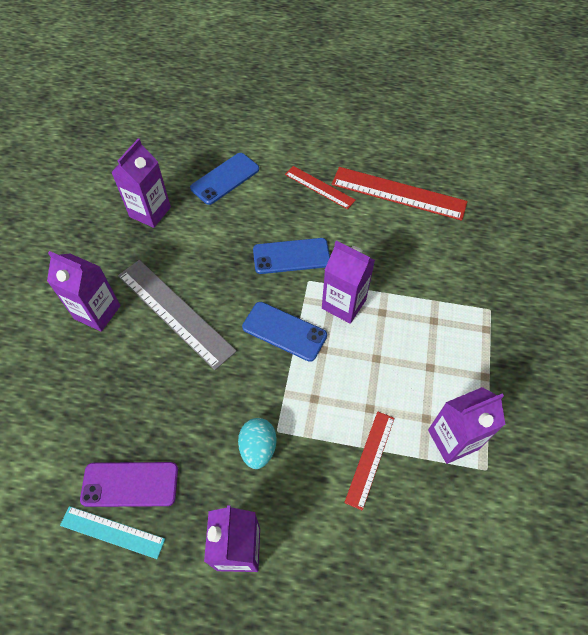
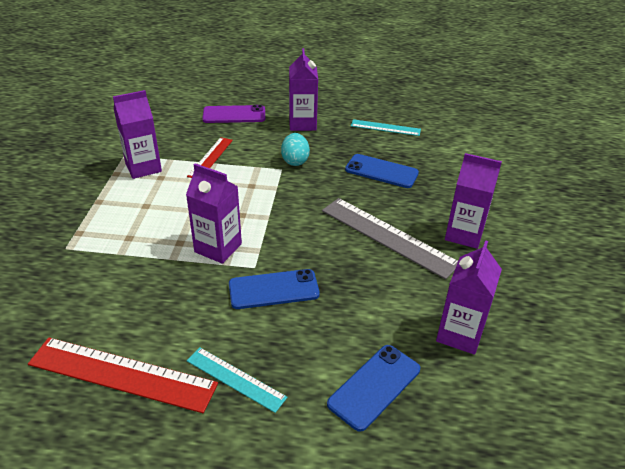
camera: 175 degrees right, 20 degrees down
purple phone [80,462,178,507] -> purple phone moved to [202,105,265,123]
blue phone [242,302,327,362] -> blue phone moved to [345,154,419,188]
red ruler [285,166,356,209] -> turquoise ruler [187,347,287,413]

